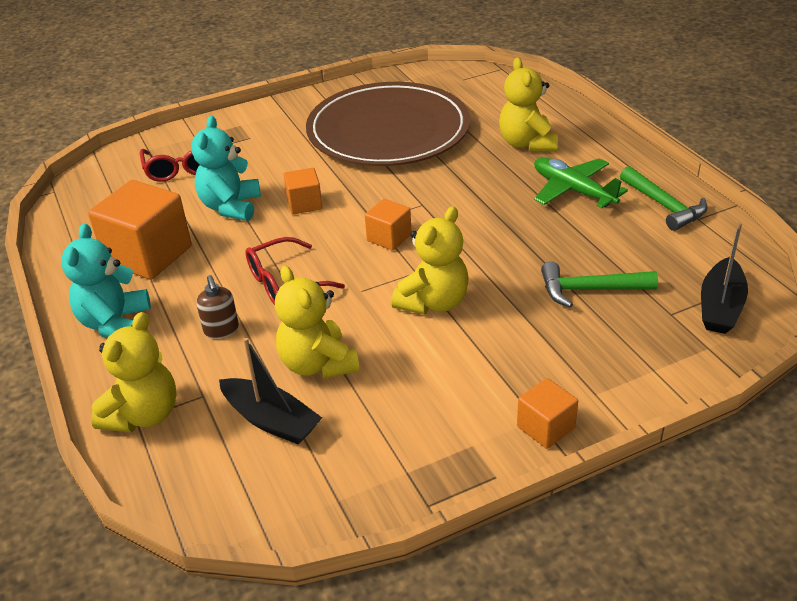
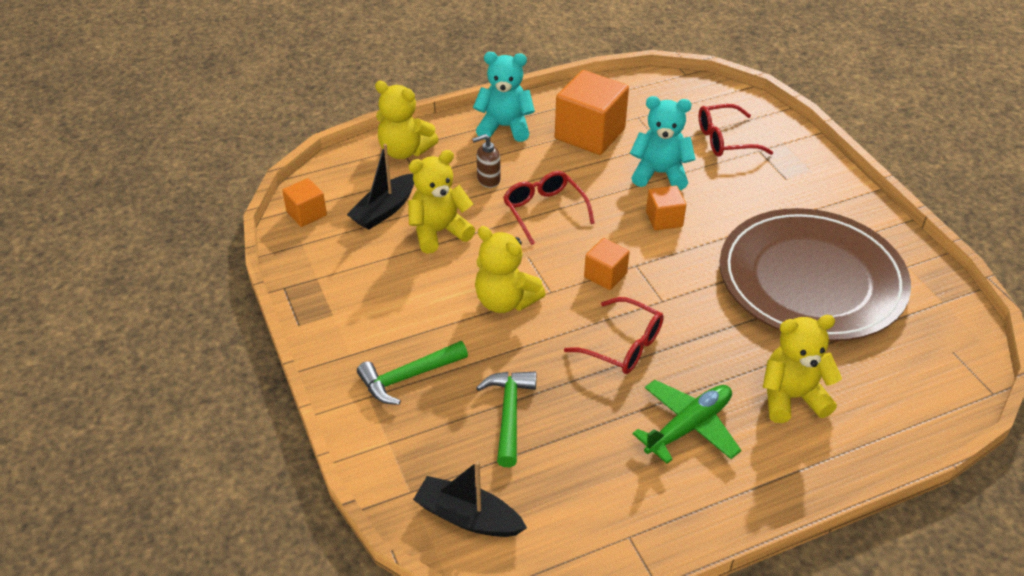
camera: 90 degrees right, 5 degrees up
orange cube [517,378,578,449] -> orange cube moved to [282,178,327,227]
green hammer [620,166,708,231] -> green hammer moved to [357,341,468,405]
none -> red glasses [564,297,664,374]

